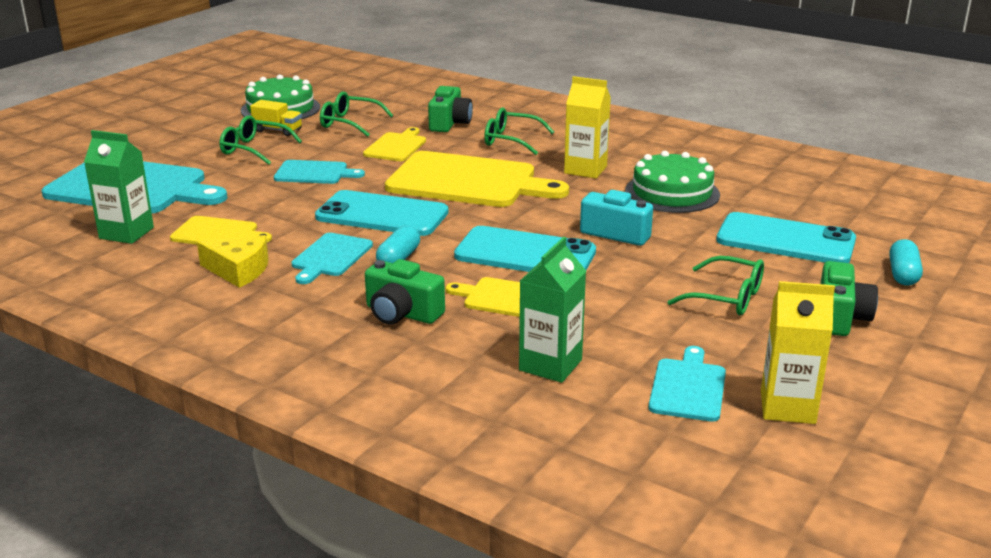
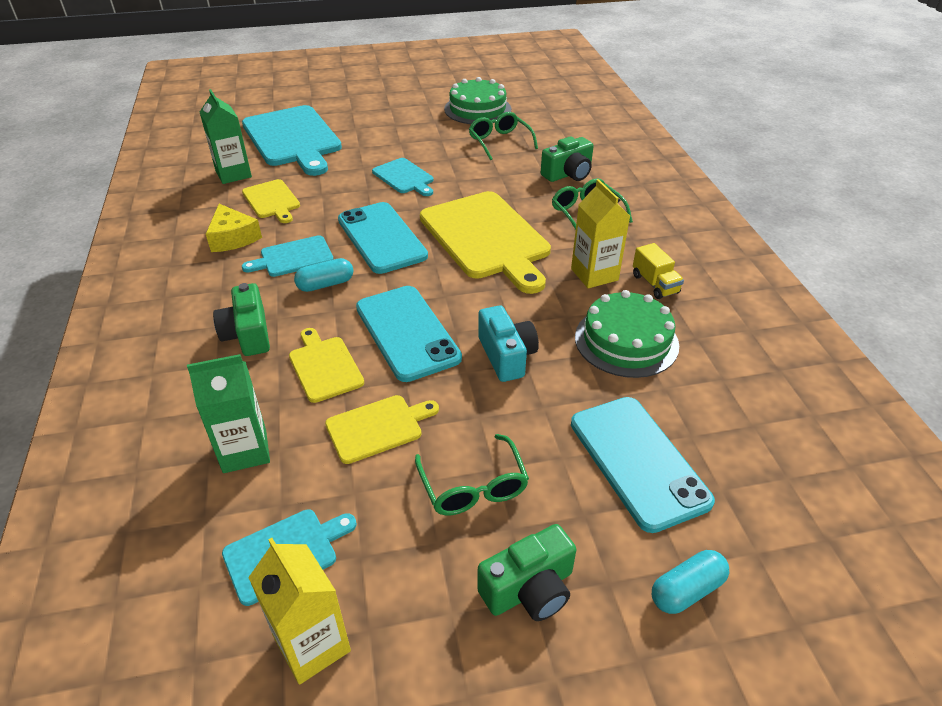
camera: 45 degrees right, 15 degrees up
green glasses [219,115,302,165] -> none
yellow truck [250,100,302,136] -> yellow truck moved to [633,243,684,299]
yellow cutting board [363,127,426,161] -> yellow cutting board moved to [325,395,439,464]

